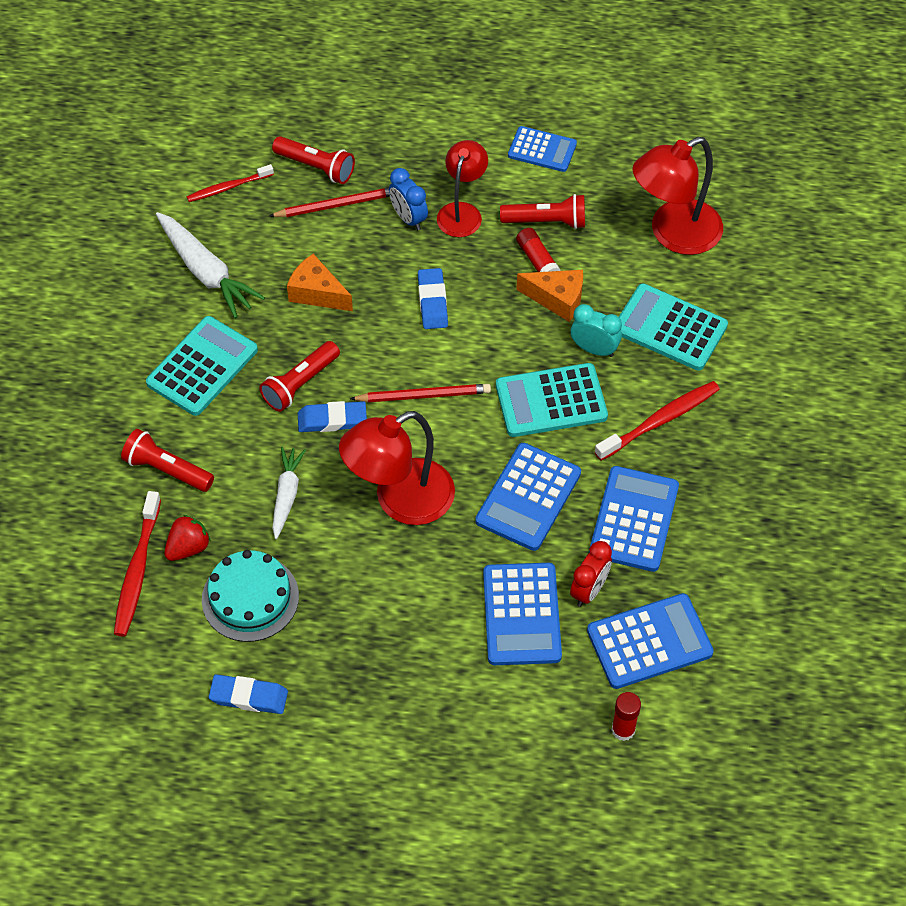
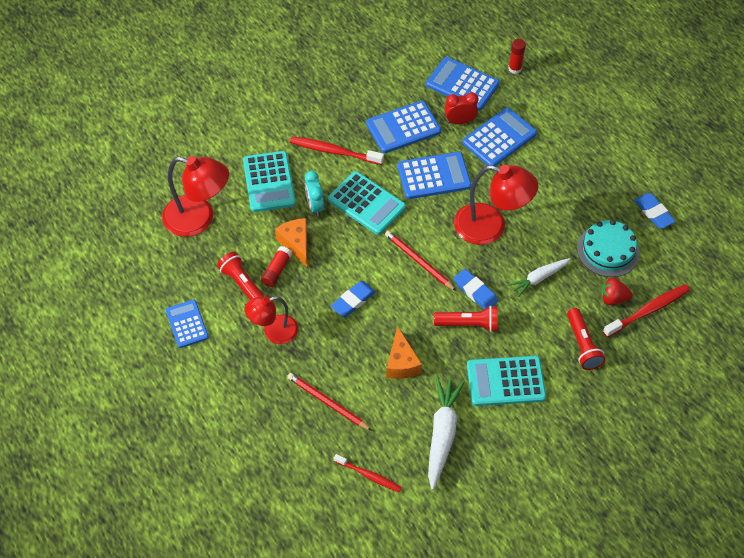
camera: 130 degrees left, 0 degrees up
red flashlight [272,136,355,184] -> none
blue clock [389,168,428,230] -> none

